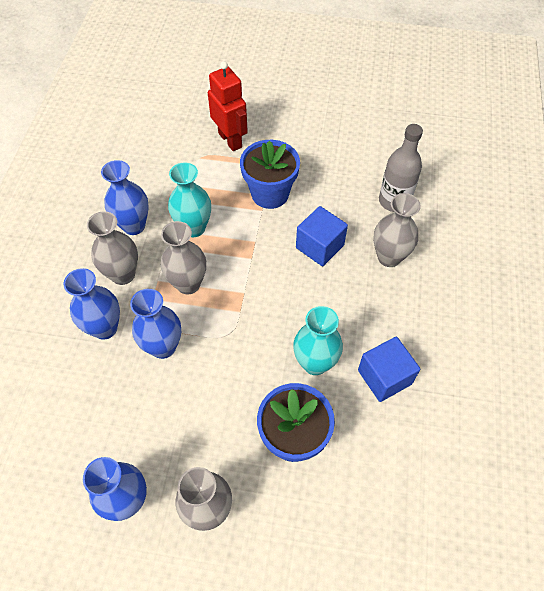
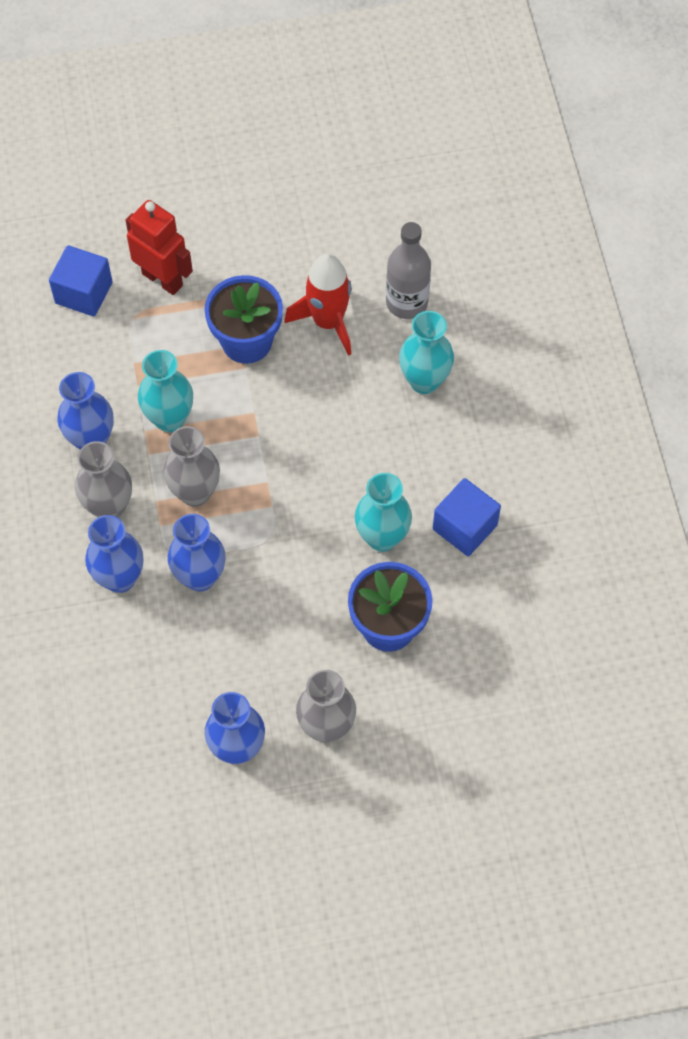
camera: 20 degrees left, 5 degrees up
blue cube [296,206,348,266] -> blue cube moved to [49,245,113,316]
grey vase [373,193,421,267] -> turquoise vase [399,311,454,394]
none -> red rocket [284,254,352,356]

